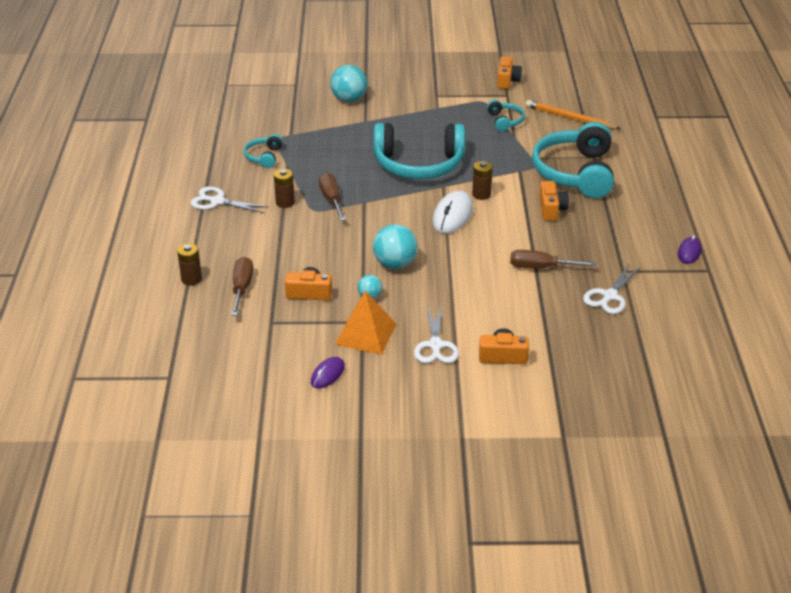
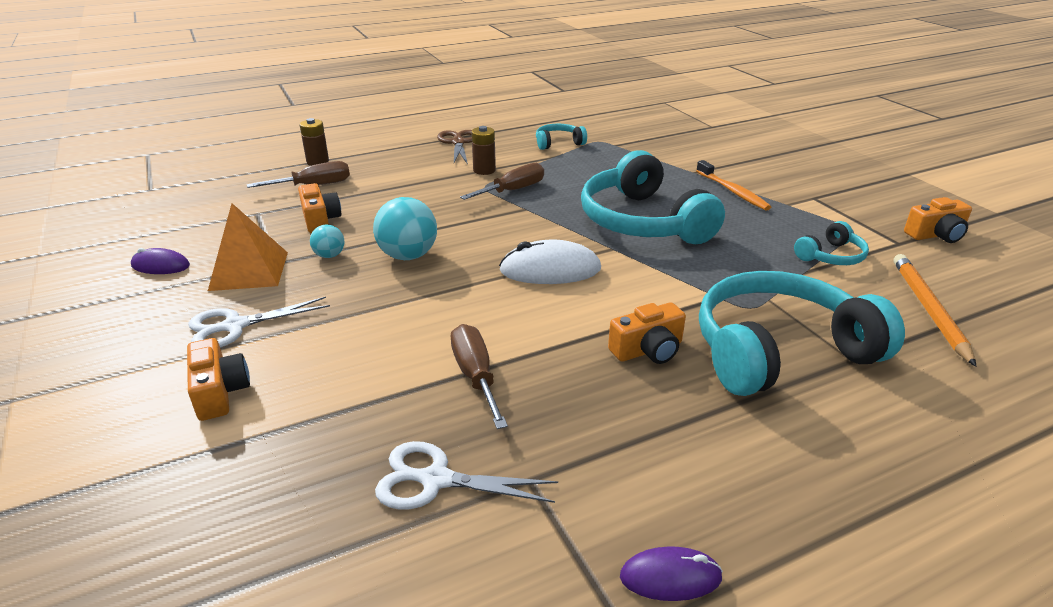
camera: 65 degrees right, 5 degrees down
white scissors [190,187,269,213] -> brown scissors [437,130,472,165]
turquoise ball [330,65,367,102] -> none
brown battery [472,161,493,200] -> none
none -> orange toothbrush [696,160,771,211]

